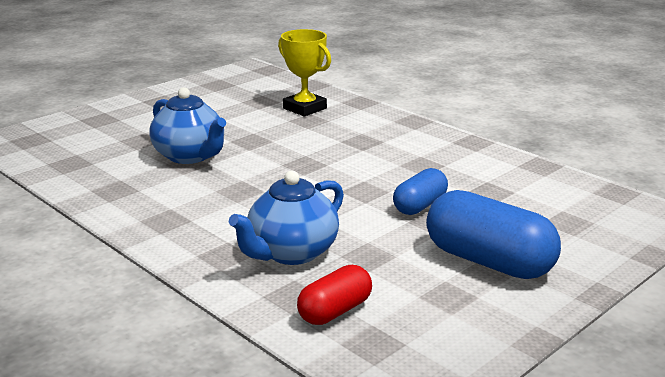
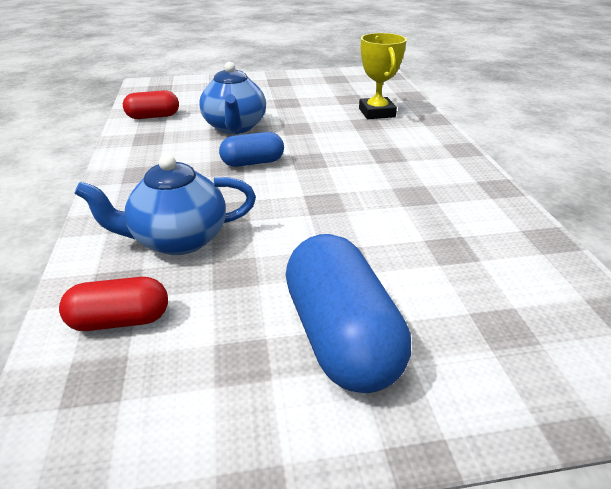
camera: 35 degrees right, 10 degrees up
blue capsule [393,168,448,215] -> blue capsule moved to [219,132,284,167]
none -> red capsule [123,90,179,119]

